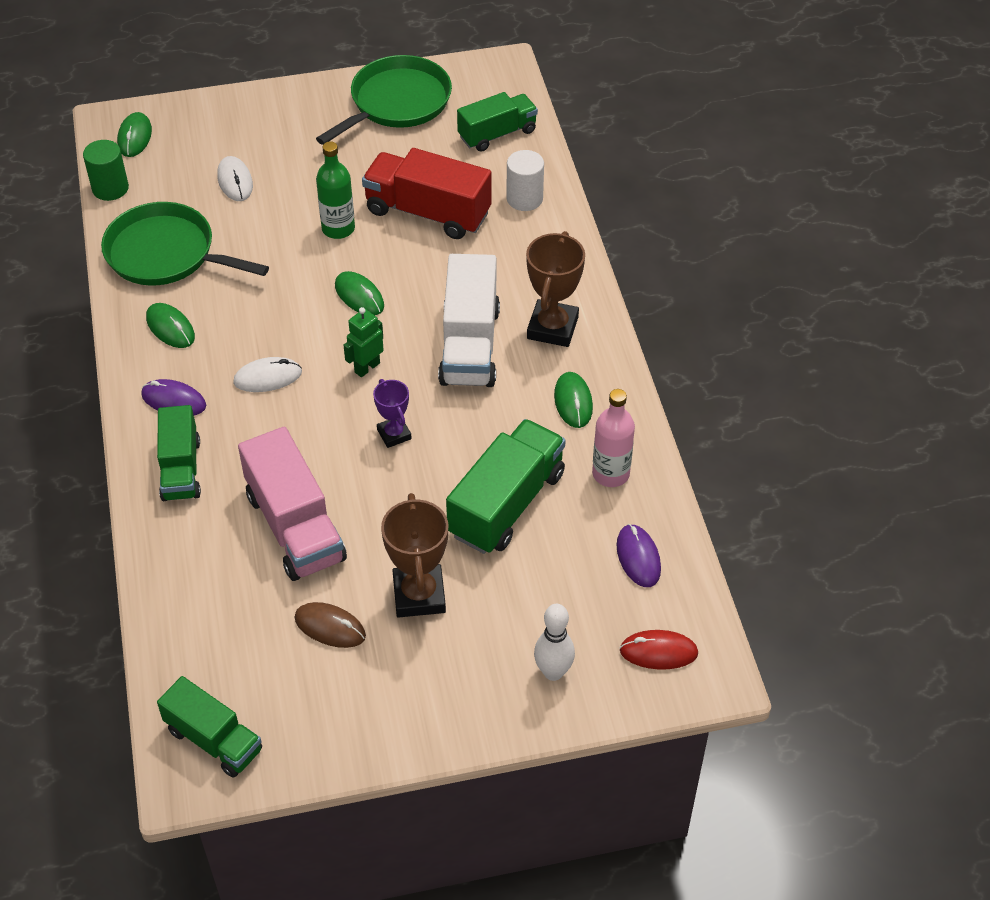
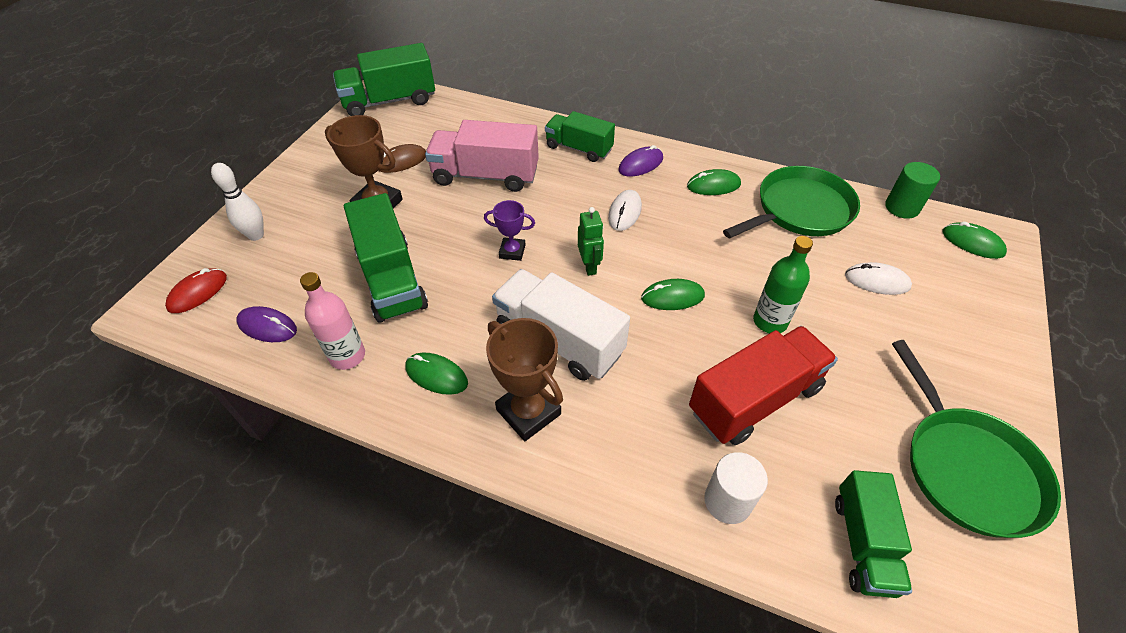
camera: 125 degrees right, 0 degrees up
green truck [157,676,262,778] -> green truck [333,43,435,116], size x1.51

